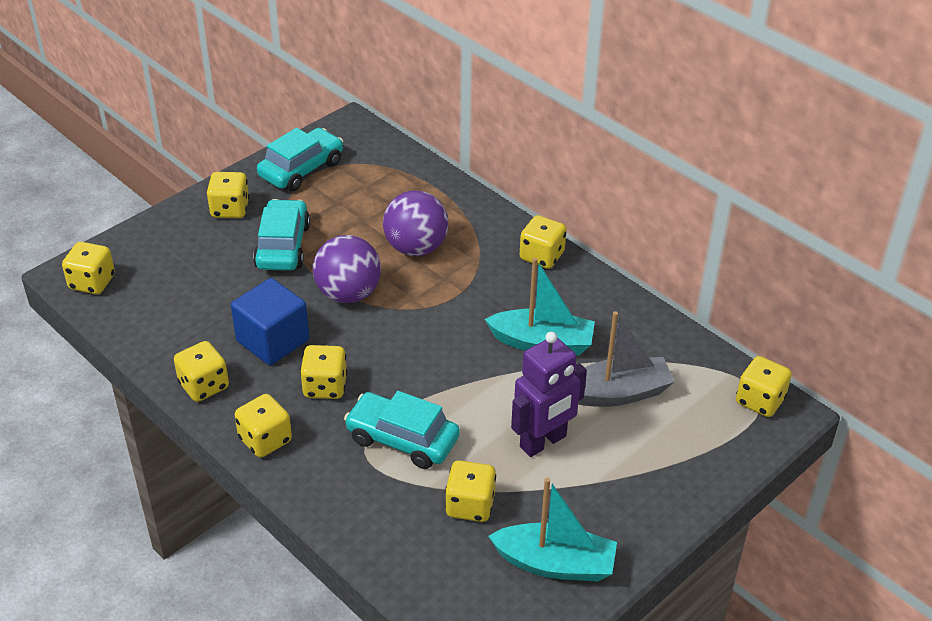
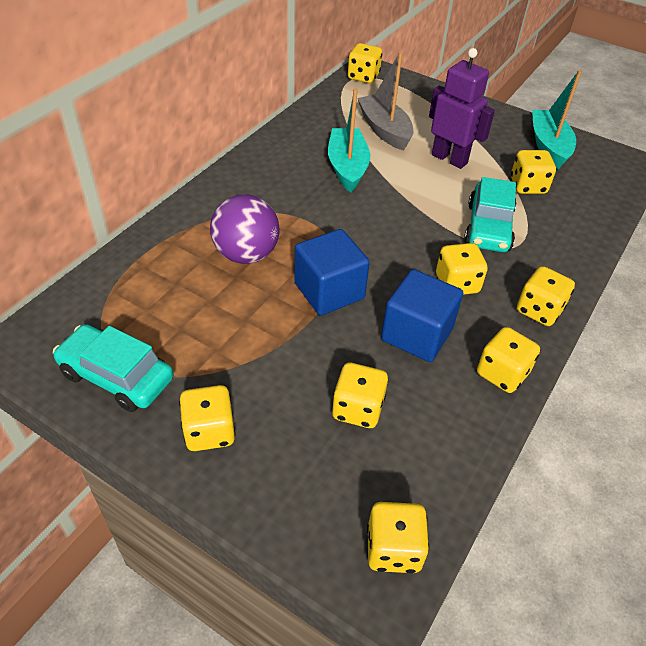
camera: 105 degrees left, 5 degrees up
turquoise car [253,199,310,271] -> none
purple ball [313,235,381,303] -> blue cube [294,229,370,315]
yellow dice [520,215,567,269] -> yellow dice moved to [332,362,388,428]

